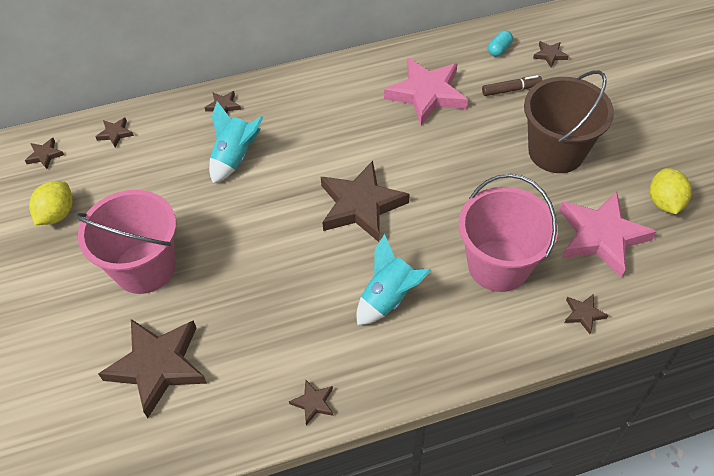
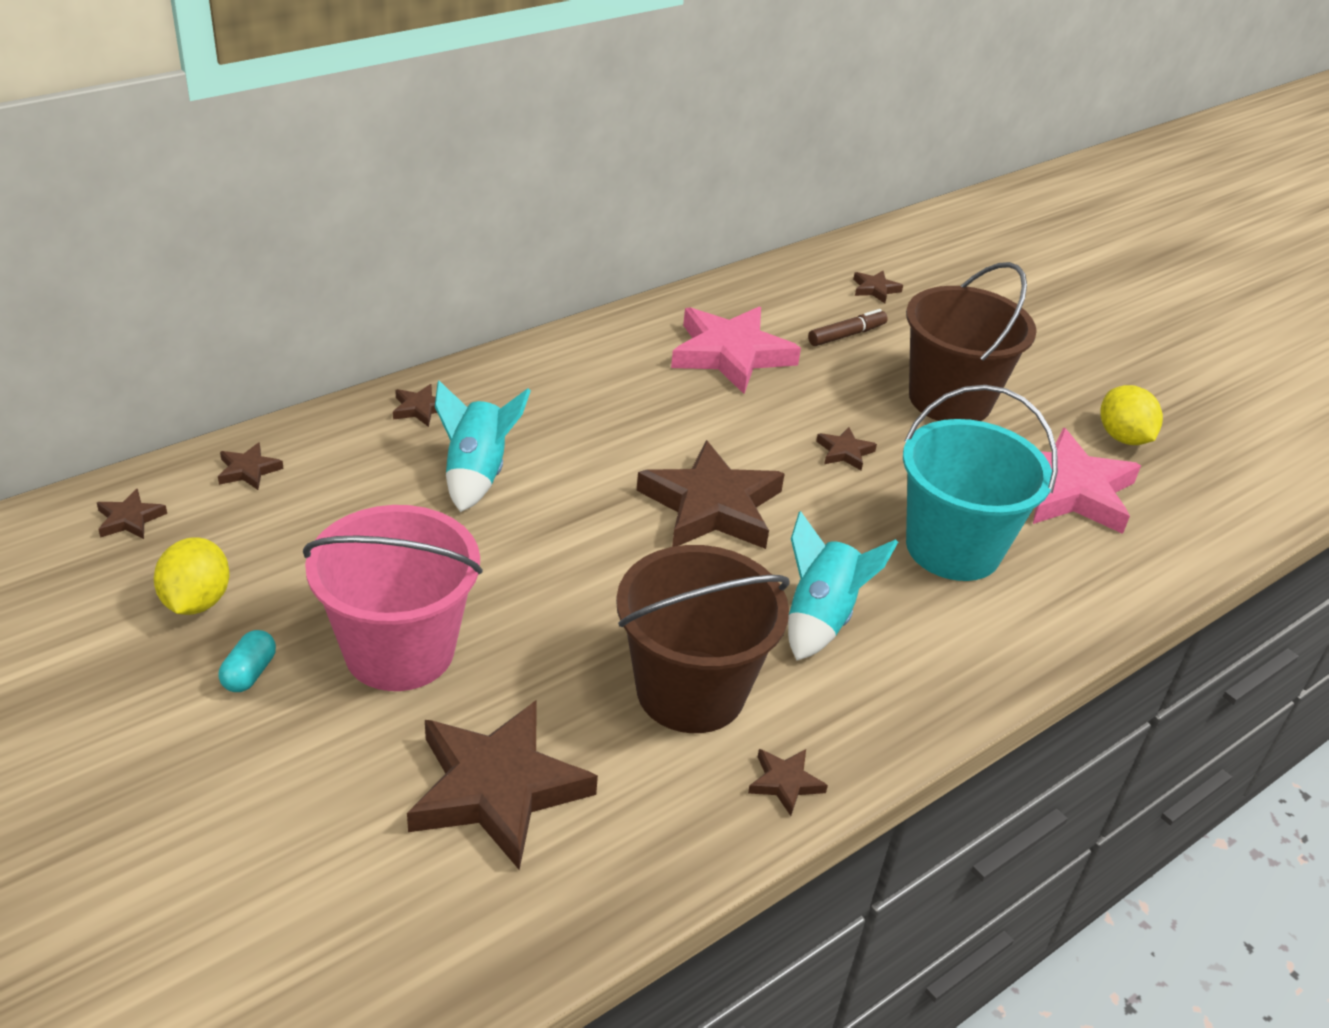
camera: 25 degrees left, 15 degrees down
pink bucket [458,174,558,292] -> turquoise bucket [903,385,1058,581]
turquoise capsule [488,30,513,57] -> turquoise capsule moved to [218,630,276,692]
brown star [565,295,608,334] -> brown star moved to [816,427,877,470]
none -> brown bucket [616,545,789,733]

